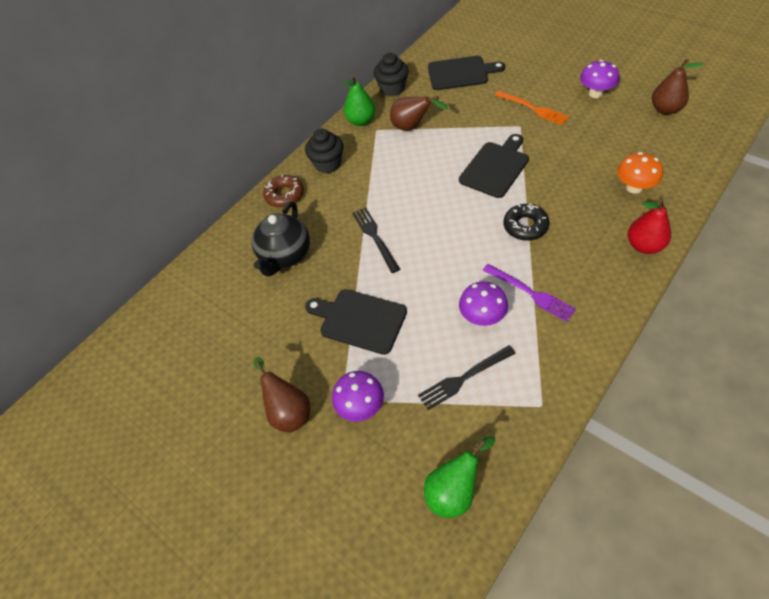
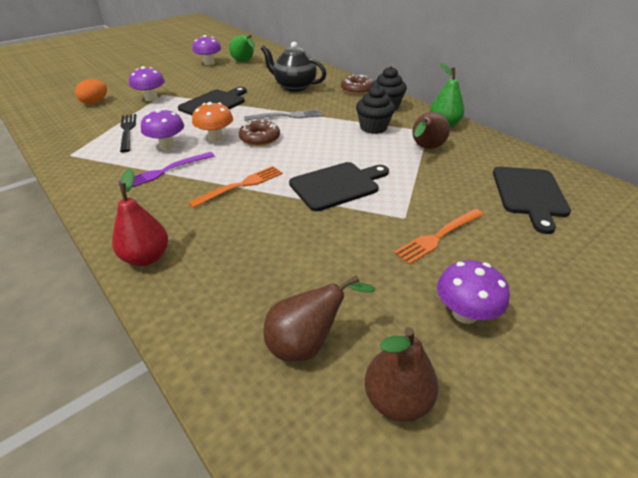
camera: 95 degrees right, 15 degrees down
brown pear [253,357,310,432] -> brown pear moved to [263,275,376,362]
black fork [352,207,400,273] -> grey fork [244,110,323,121]
black cupcake [374,53,409,97] -> black cupcake moved to [356,85,395,134]
green pear [424,436,495,518] -> green pear moved to [229,35,255,62]
black cutting board [459,134,529,198] -> black cutting board turned 75 degrees counterclockwise [289,162,389,211]
black donut [504,203,549,241] -> orange fork [188,166,283,208]
orange mushroom [617,152,663,194] -> orange mushroom moved to [192,102,233,142]
none -> orange egg [75,79,107,105]
none -> purple mushroom [192,35,222,65]
none -> brown donut [239,120,280,146]

